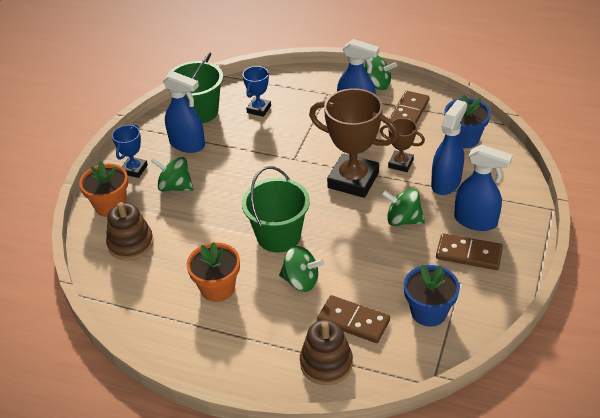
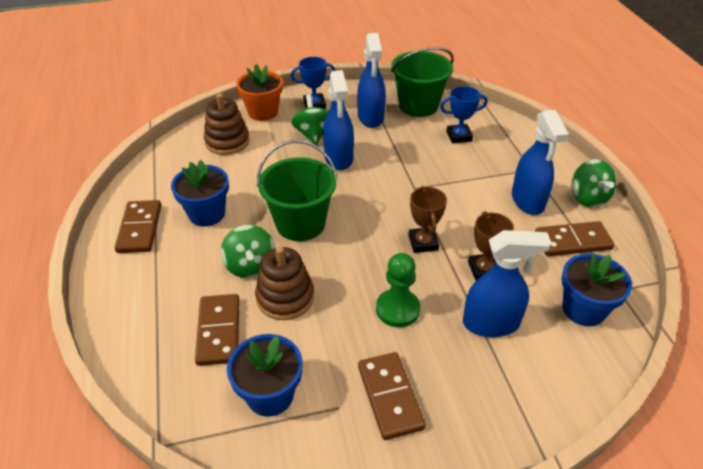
camera: 55 degrees right, 0 degrees up
orange flower pot [187,242,240,302] -> blue flower pot [171,160,229,227]
brown stacking toy [300,320,353,385] -> brown stacking toy moved to [255,246,314,320]
brown trophy [309,88,399,198] -> brown trophy [408,186,447,253], size x0.51
green spinning top [381,188,425,226] -> green pawn [376,253,420,327]
blue spray bottle [454,144,513,231] -> blue spray bottle moved to [323,70,354,170]
none -> brown domino [115,200,161,253]

